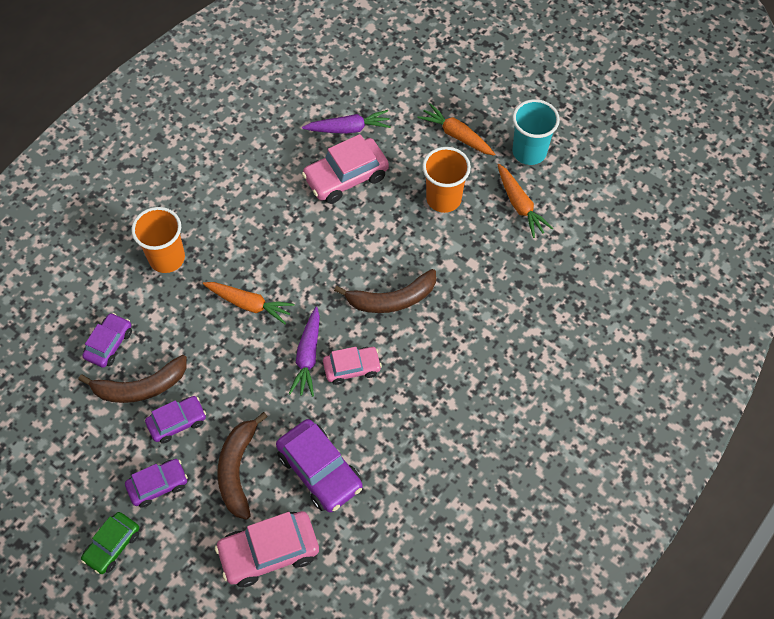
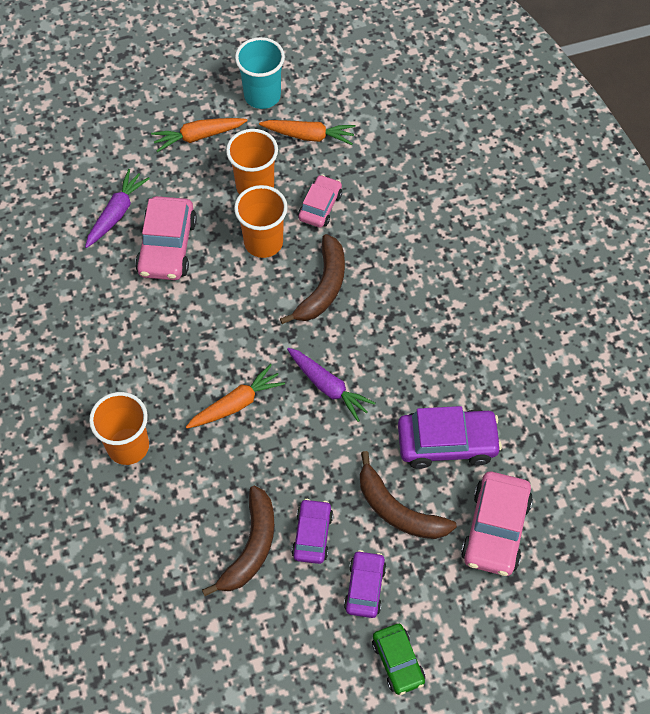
camera: 55 degrees left, 0 degrees up
purple car [82,313,132,368] -> none
pink car [323,347,382,385] -> pink car moved to [298,175,342,228]
none -> orange cup [234,185,288,258]

